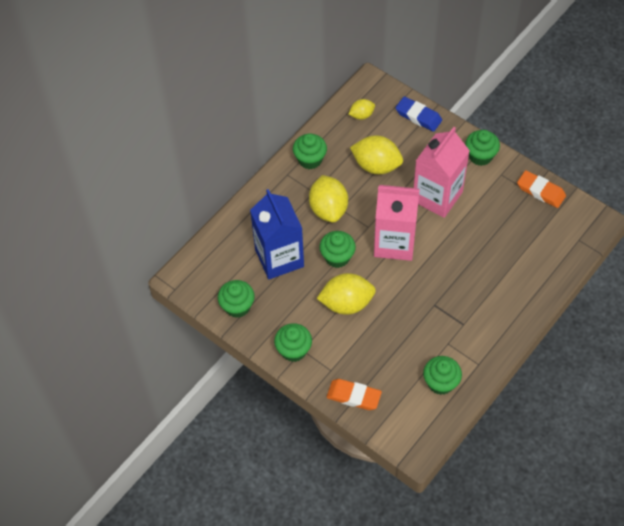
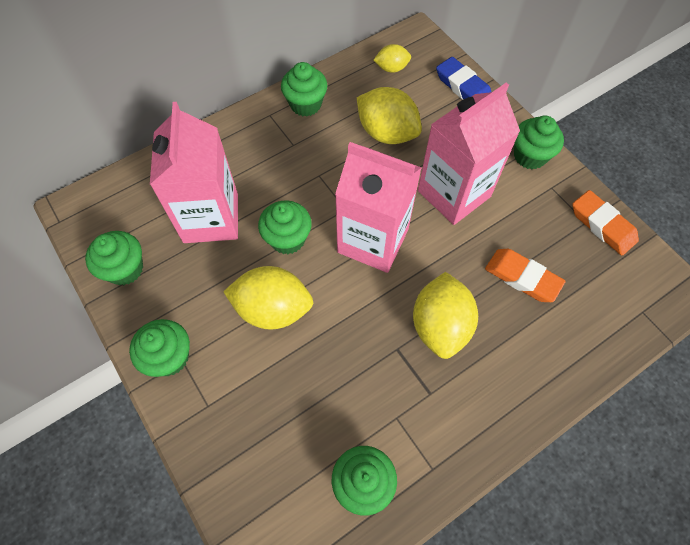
camera: 15 degrees right, 5 degrees up
blue carton [250,189,304,279] -> pink carton [150,102,238,243]
yellow lemon [309,175,348,223] -> yellow lemon moved to [413,272,478,359]
orange eraser [327,379,382,410] -> orange eraser moved to [485,249,565,302]

